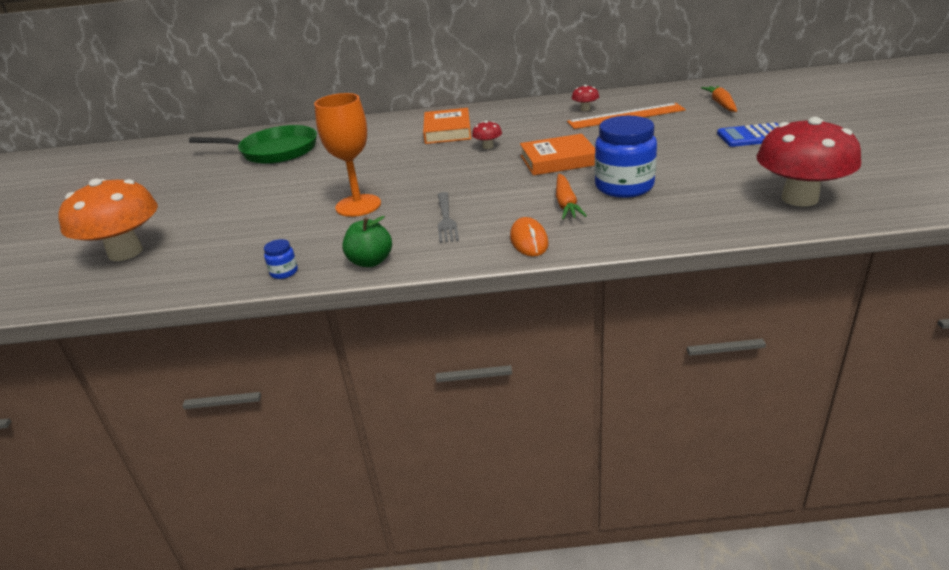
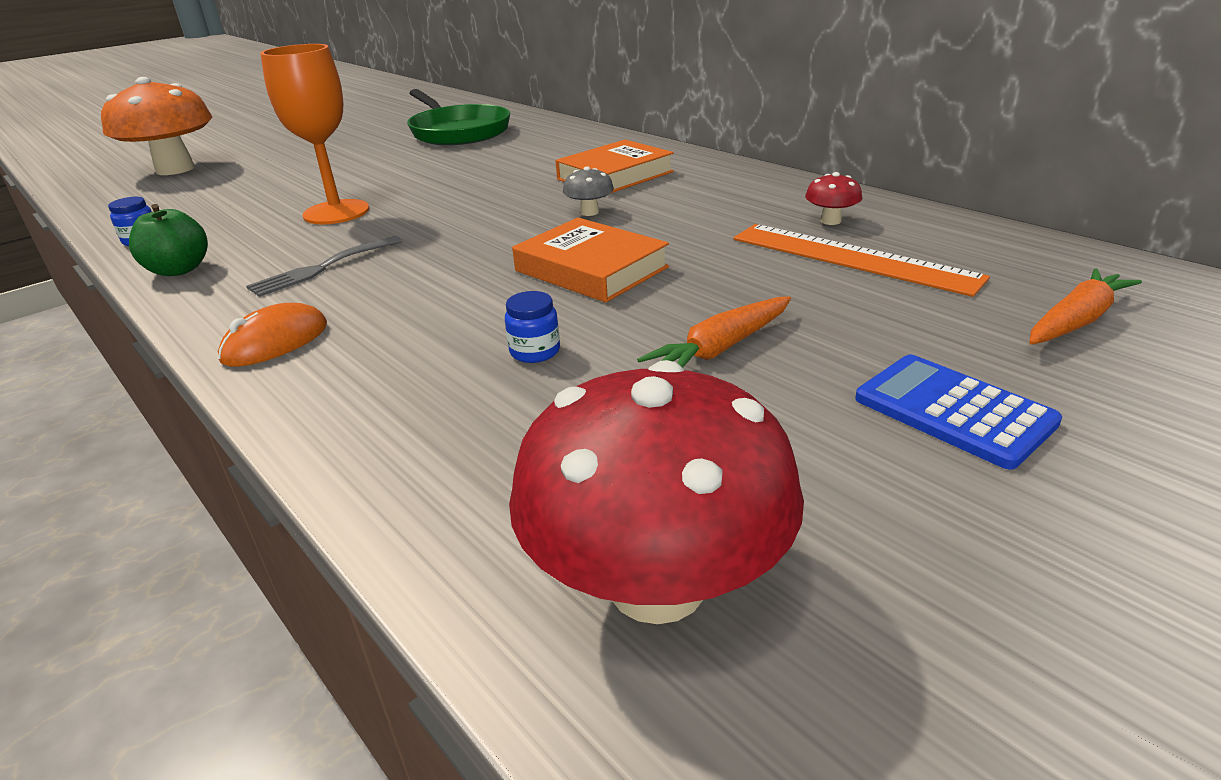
camera: 50 degrees right, 0 degrees up
red mushroom [472,121,502,149] -> grey mushroom [563,167,614,216]
orange carrot [556,174,587,219] -> orange carrot moved to [637,296,791,368]
blue jar [595,116,657,198] -> blue jar [505,291,560,363], size x0.43

